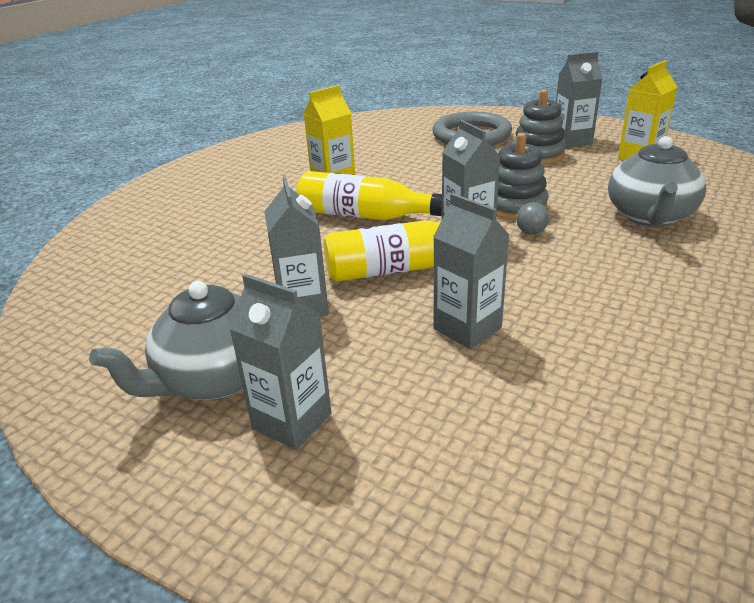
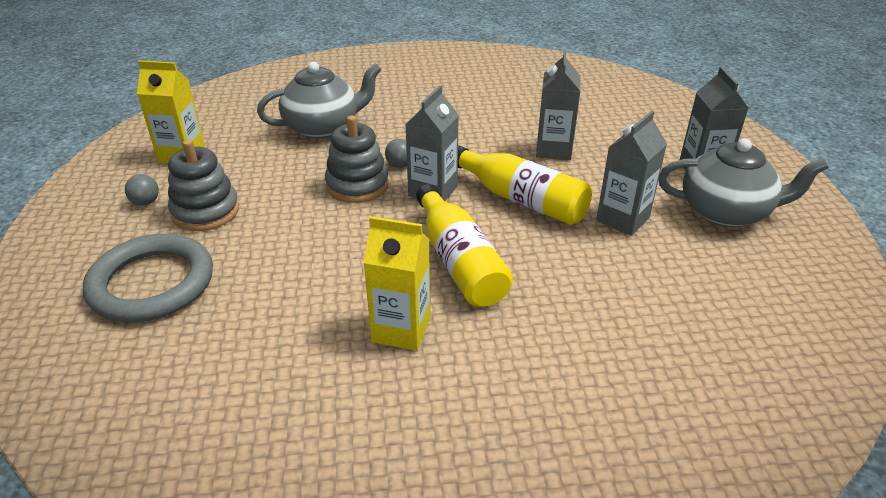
camera: 130 degrees left, 5 degrees up
grey carton [556,51,603,148] -> grey ball [125,174,159,206]

